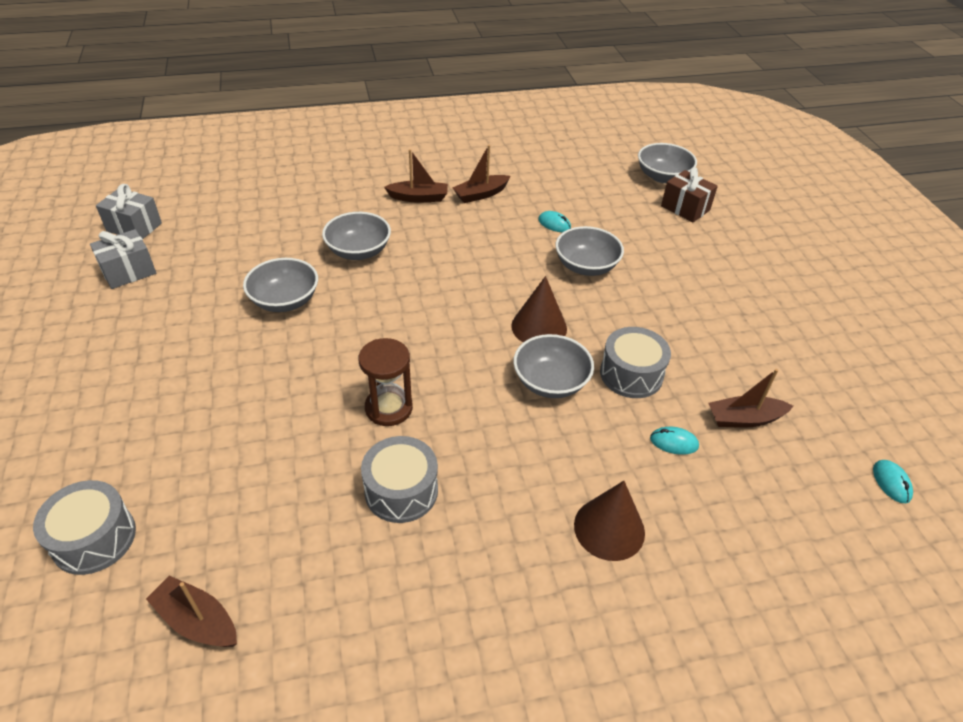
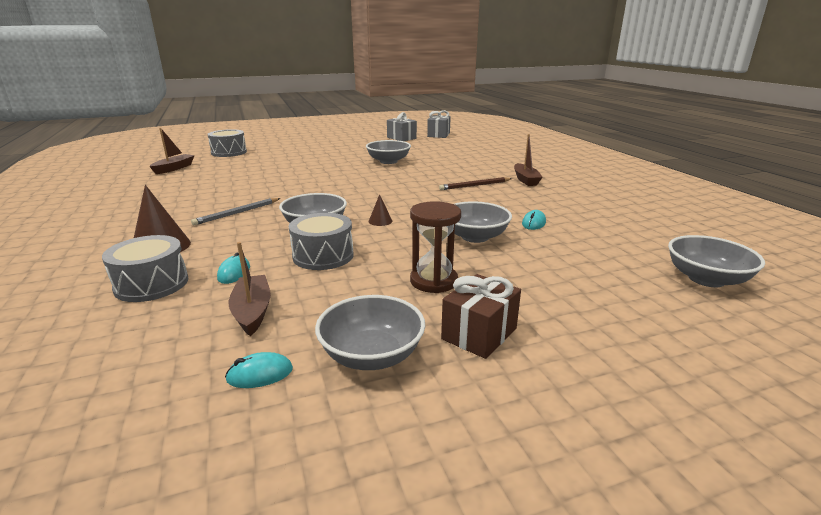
camera: 85 degrees right, 20 degrees down
grey bowl [322,212,391,260] -> grey bowl moved to [315,295,425,370]
brown hourglass [358,338,413,426] -> brown hourglass moved to [410,201,461,293]
grey drum [361,436,438,523] -> grey drum moved to [102,235,188,302]
brown boat [452,145,510,203] -> none
brown cone [511,276,567,342] -> brown cone [368,194,392,226], size x0.50
brown gift [661,167,718,222] -> brown gift moved to [441,274,521,359]
turquoise mouse [873,460,913,503] -> turquoise mouse moved to [225,352,293,388]
none -> grey pencil [191,198,281,225]
none -> brown pencil [439,177,512,190]

